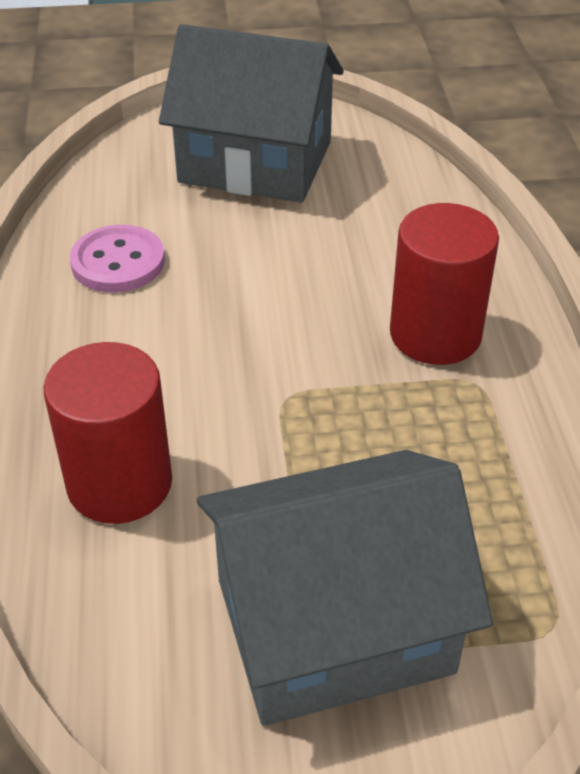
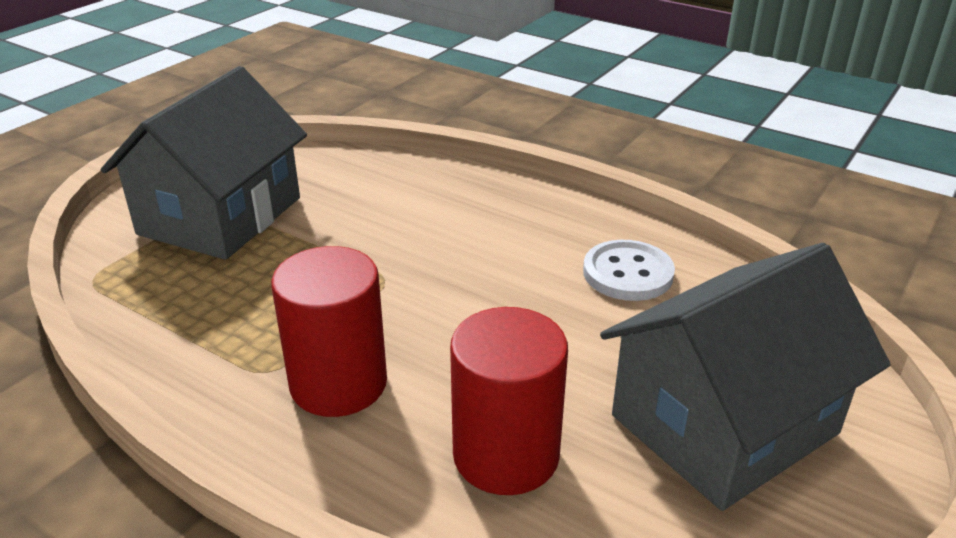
camera: 130 degrees right, 10 degrees down
red cylinder [43,342,172,524] -> red cylinder moved to [450,307,568,495]
pink button [70,225,165,292] -> white button [583,240,675,301]

